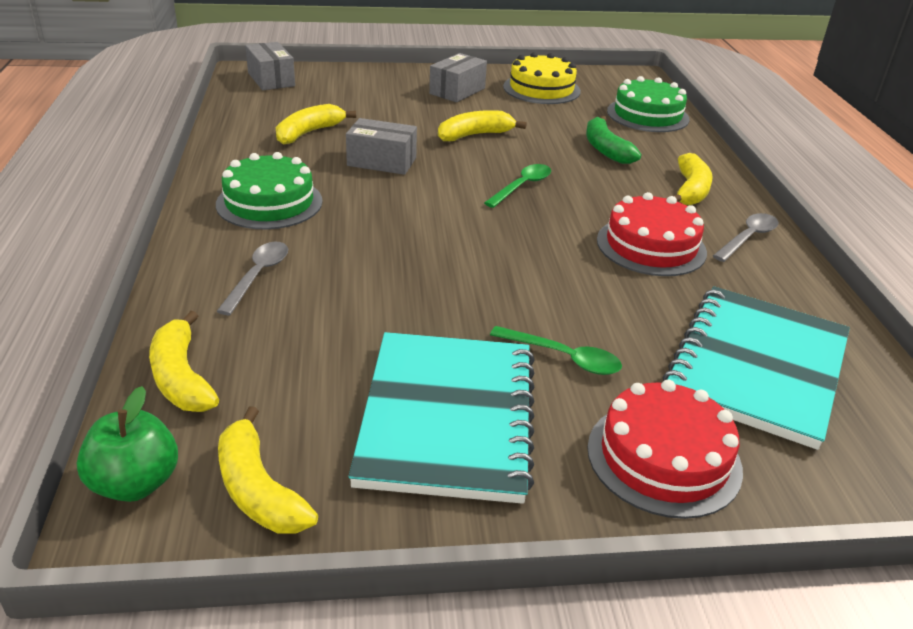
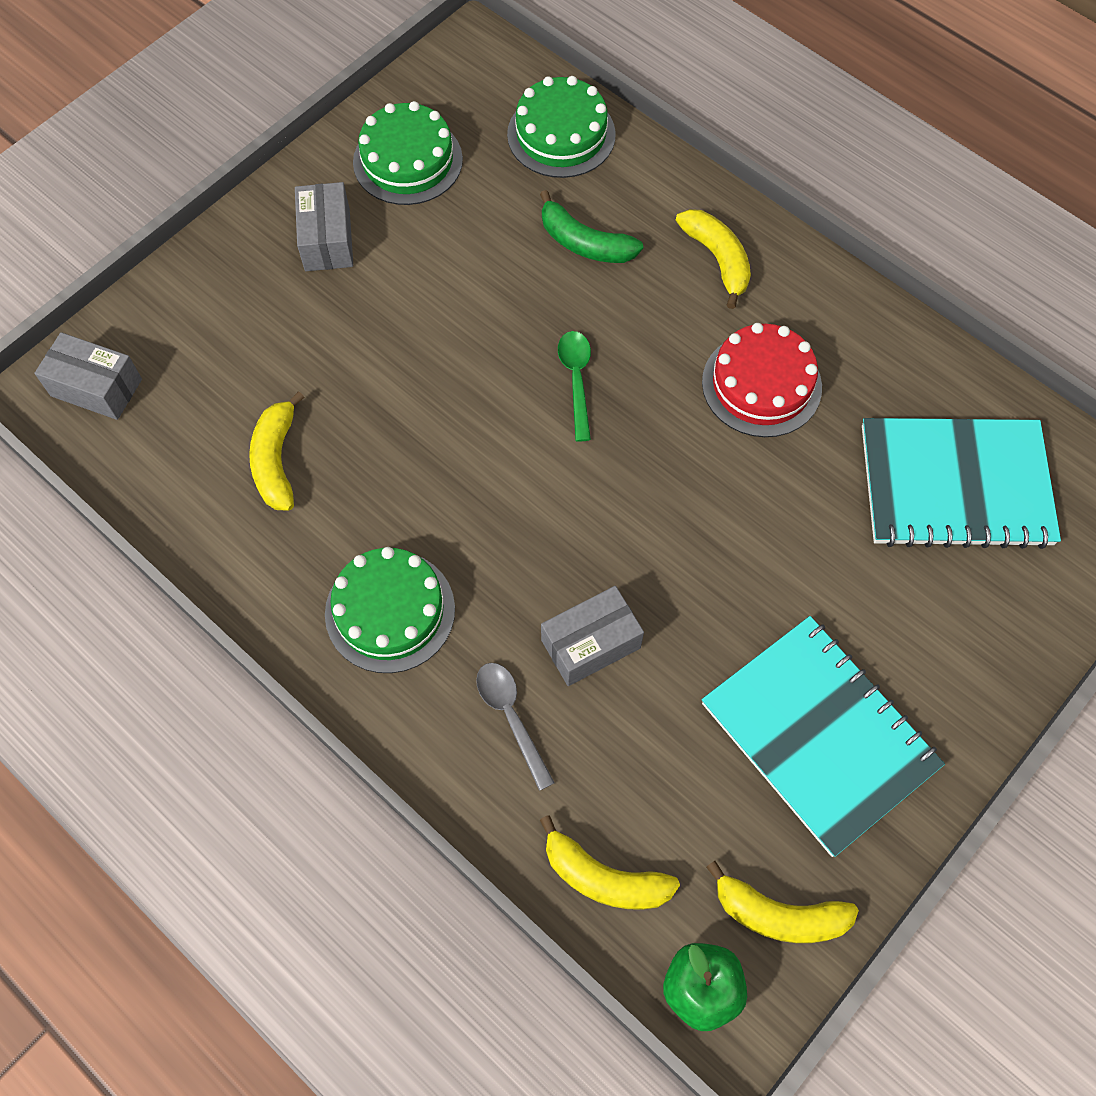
camera: 40 degrees left, 30 degrees up
grey box [346,118,417,175] -> grey box moved to [541,586,644,686]
yellow banana [438,110,527,141] -> none
green spoon [490,326,622,375] -> none
yellow cake [503,52,581,104] -> green cake [353,101,463,205]
red cake [587,380,743,519] -> none
turquoise notebook [663,286,850,450] -> turquoise notebook turned 75 degrees counterclockwise [862,418,1061,549]
grey spoon [713,213,779,262] -> none

